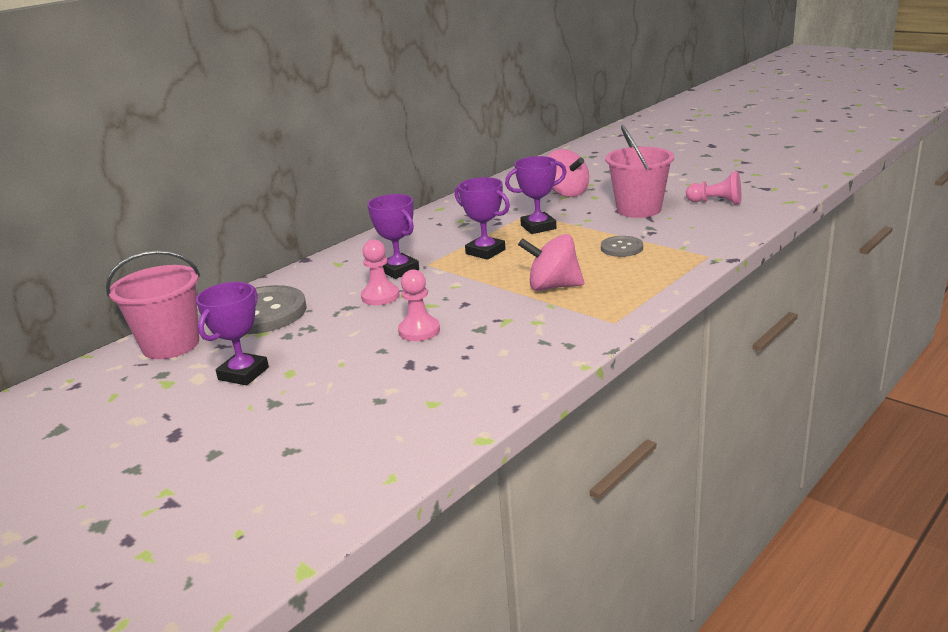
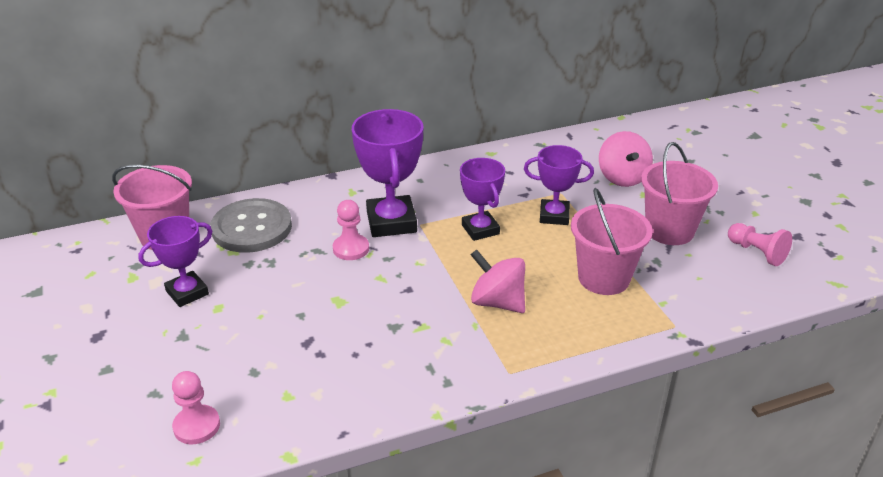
camera: 25 degrees right, 10 degrees up
purple trophy [367,194,419,279] -> purple trophy [352,109,424,237], size x1.56
pink pawn [398,270,440,341] -> pink pawn moved to [172,371,220,444]
grey button [601,236,643,257] -> pink bucket [571,188,653,295]

